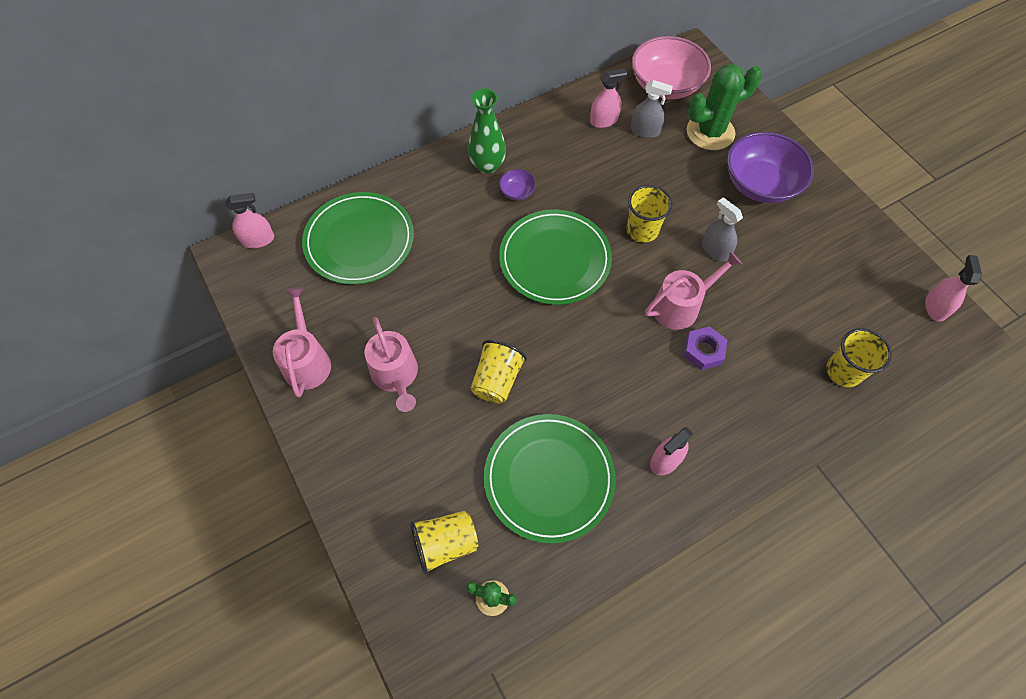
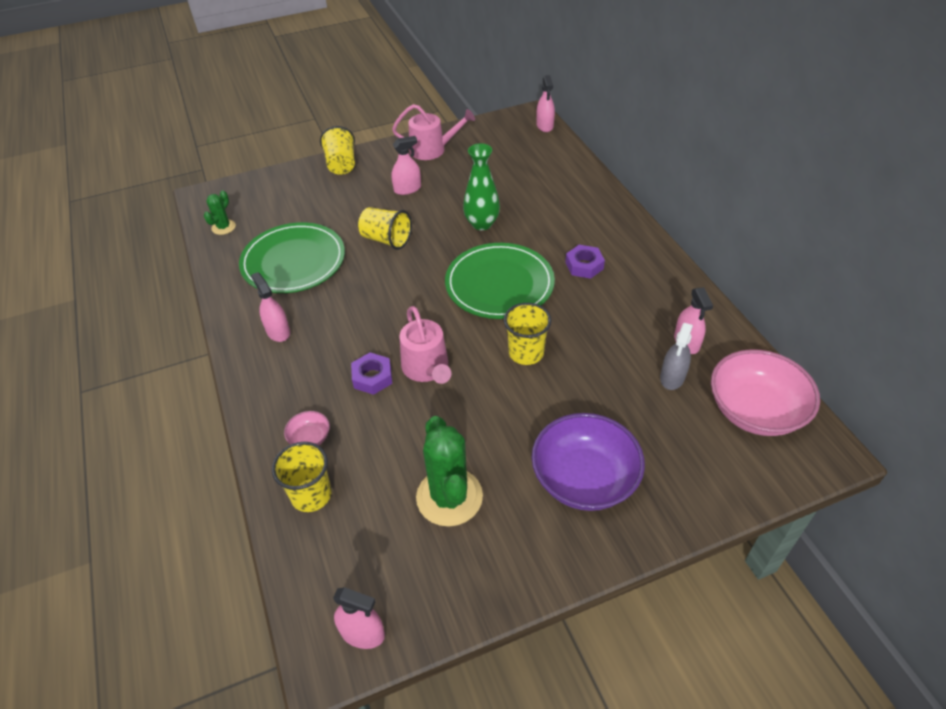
camera: 100 degrees right, 15 degrees down
green plate [302,192,414,285] -> none
pink watering can [365,317,418,412] -> pink spray bottle [391,136,421,195]
yellow cup [410,511,478,574] -> yellow cup moved to [320,126,355,175]
green vase [468,89,506,174] -> green vase moved to [463,143,500,230]
purple bowl [499,169,536,200] -> purple nut [565,245,605,279]
green cactus [687,64,762,150] -> green cactus moved to [416,416,483,527]
grey spray bottle [702,197,743,261] -> none
none -> pink bowl [284,411,330,445]

